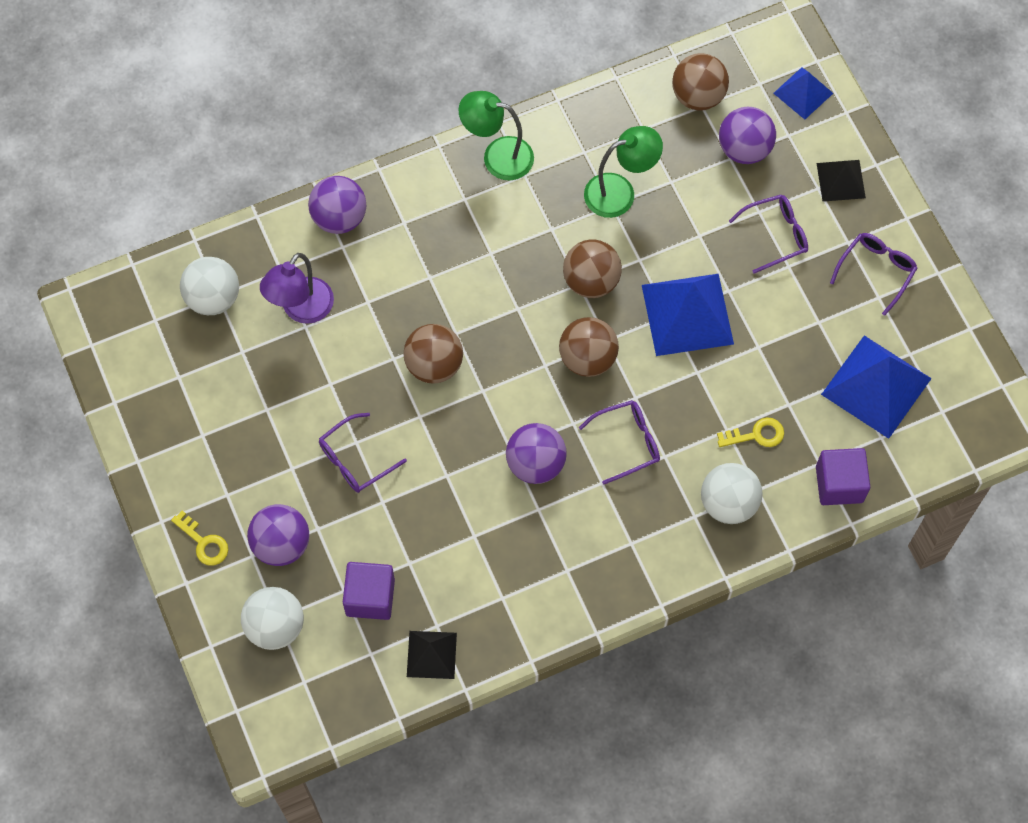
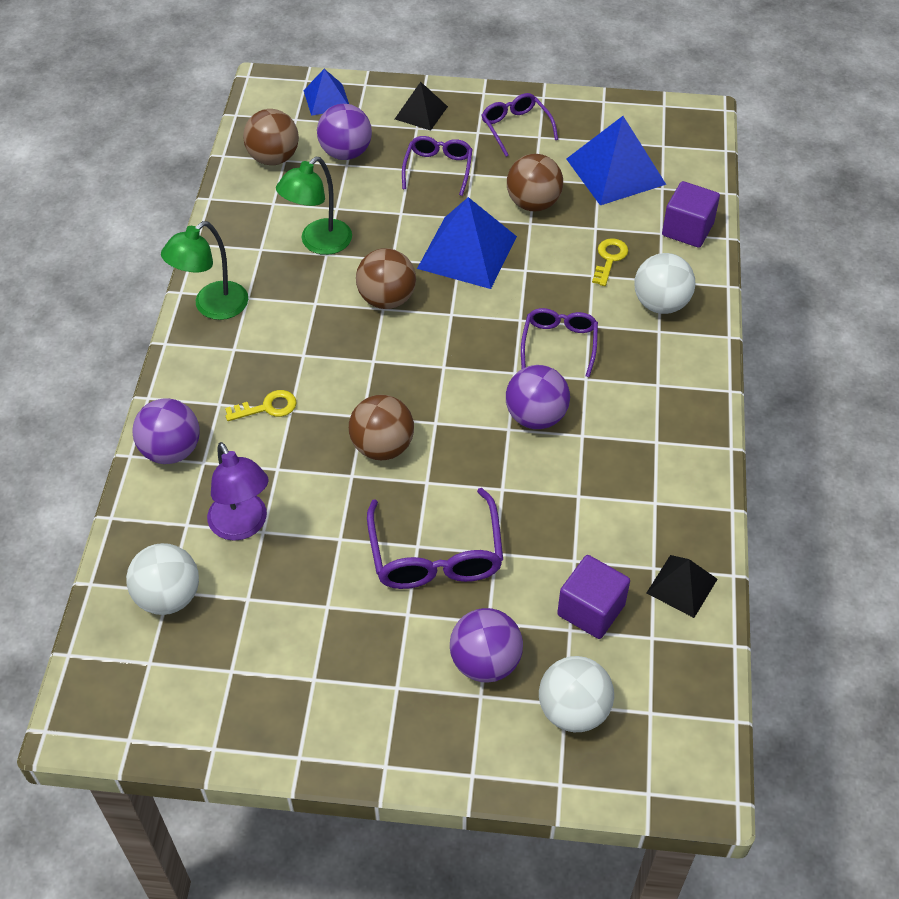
camera: 60 degrees left, 15 degrees down
yellow key [171,511,228,566] -> yellow key moved to [225,390,297,421]
purple glasses [319,413,407,493] -> purple glasses [367,488,503,589], size x1.56
brown ball [559,317,619,377] -> brown ball moved to [507,154,563,211]
green lamp [584,126,663,218] -> green lamp turned 150 degrees counterclockwise [276,157,352,255]

